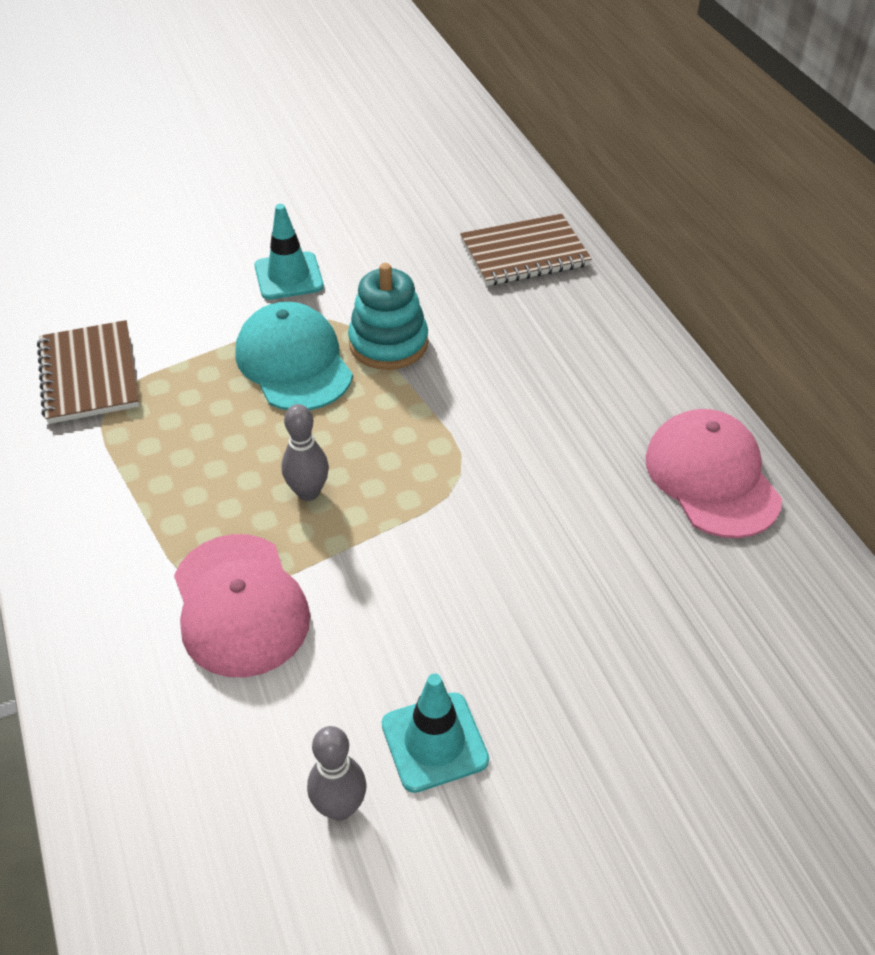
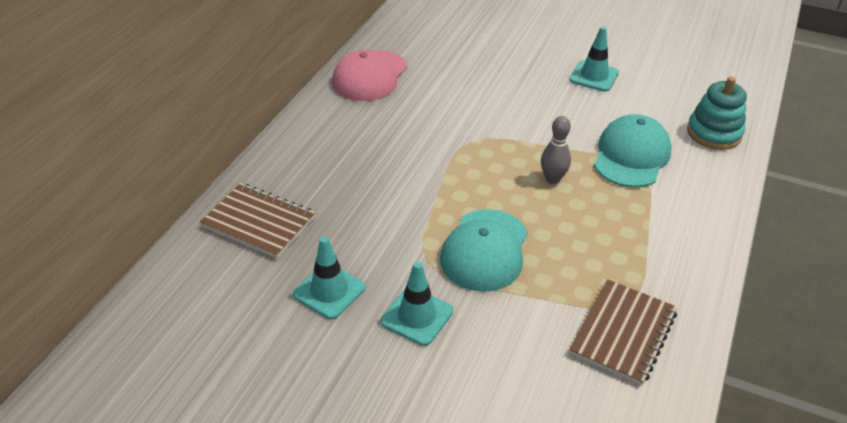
camera: 135 degrees left, 5 degrees down
pink cap [174,534,310,677] -> turquoise cap [594,114,672,187]
grey bowling pin [307,726,366,820] -> none
turquoise stacking toy [348,263,428,370] -> turquoise stacking toy moved to [687,77,747,150]
none -> turquoise traffic cone [293,236,365,319]

